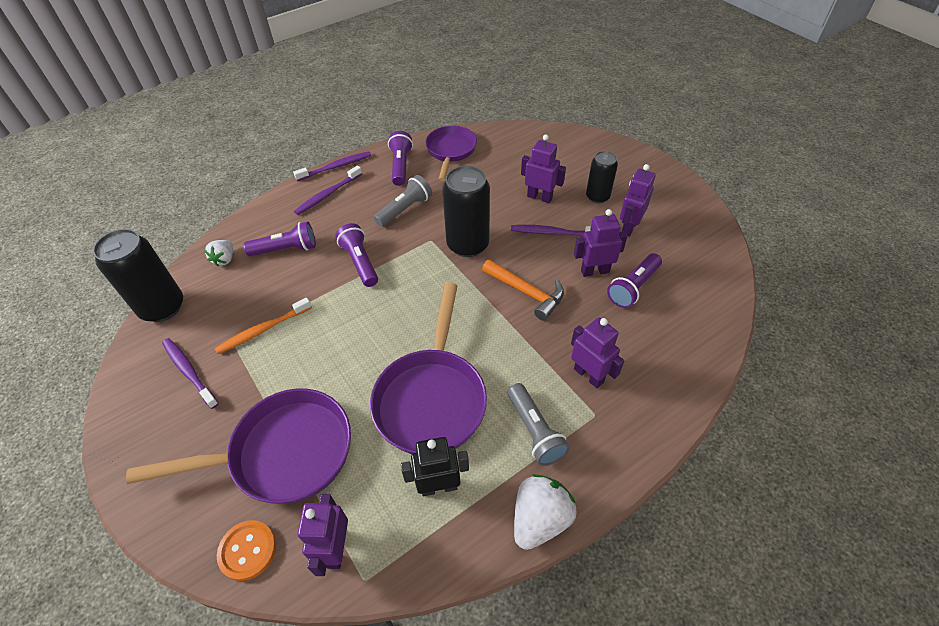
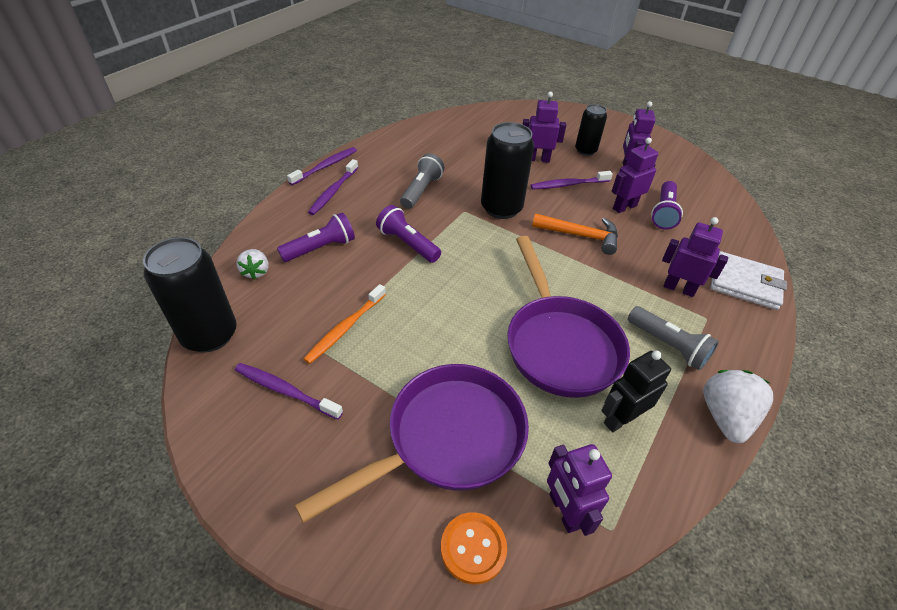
camera: 25 degrees left, 5 degrees down
purple flashlight [388,131,413,186] -> none
purple pan [425,126,477,181] -> none
none -> white wallet [711,251,787,310]

